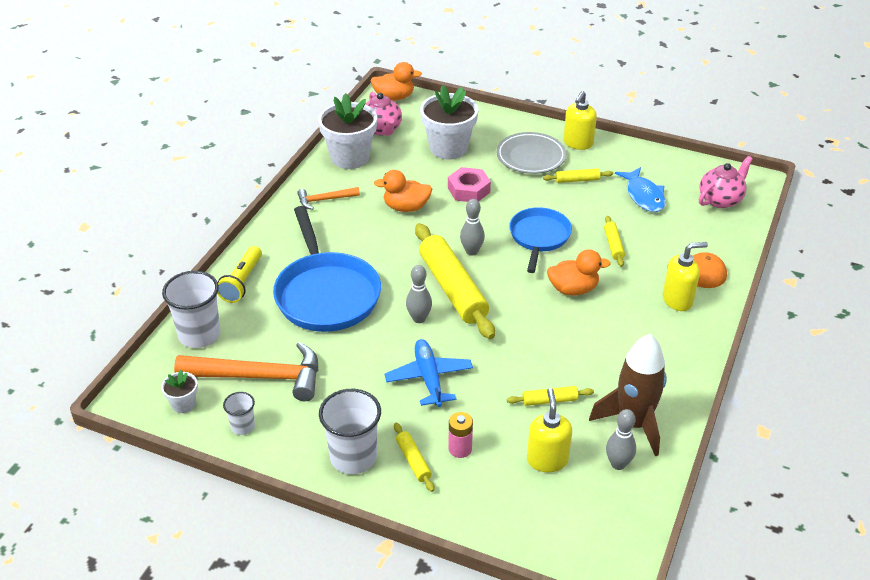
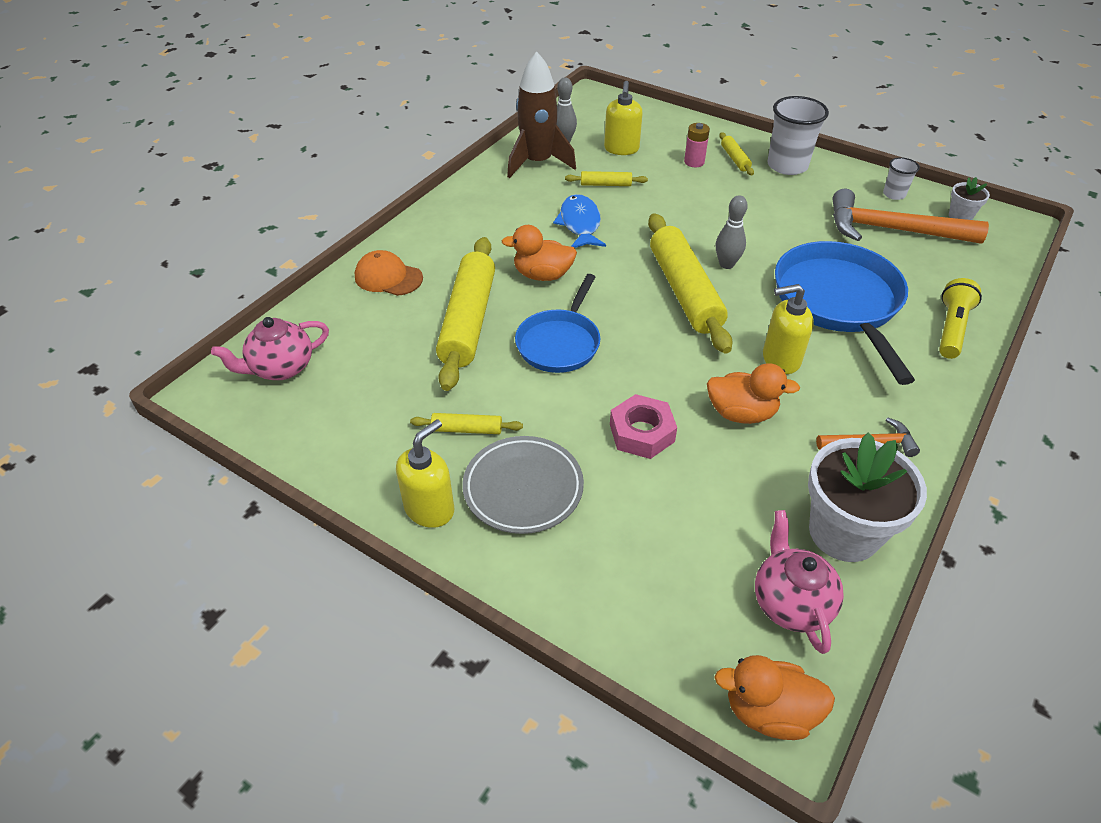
camera: 170 degrees left, 5 degrees up
white cup [162,271,221,348] -> none
blue plane [384,339,473,407] -> none
white flower pot [420,85,478,159] -> none
grey bowling pin [460,199,485,256] -> none
yellow rolling pin [604,216,625,267] -> yellow rolling pin [436,237,495,391], size x2.25
blue fish [615,167,665,212] -> blue fish moved to [553,194,606,248]
yellow soap dispenser [663,242,708,311] -> yellow soap dispenser moved to [763,284,814,374]

